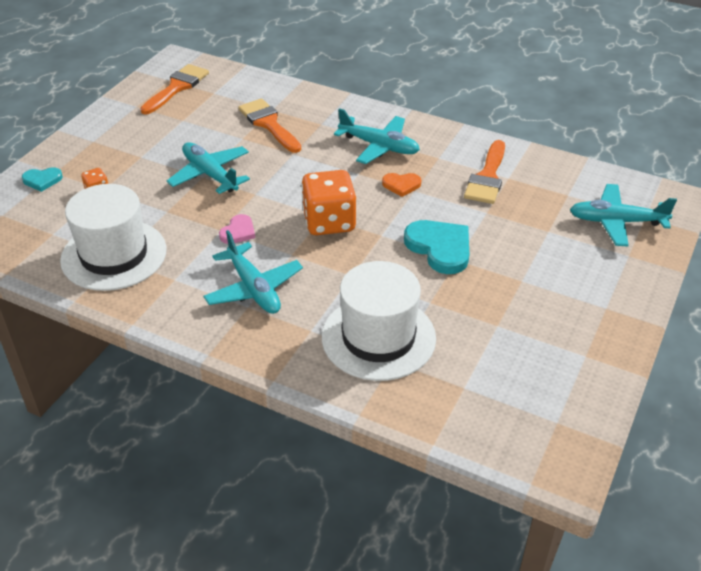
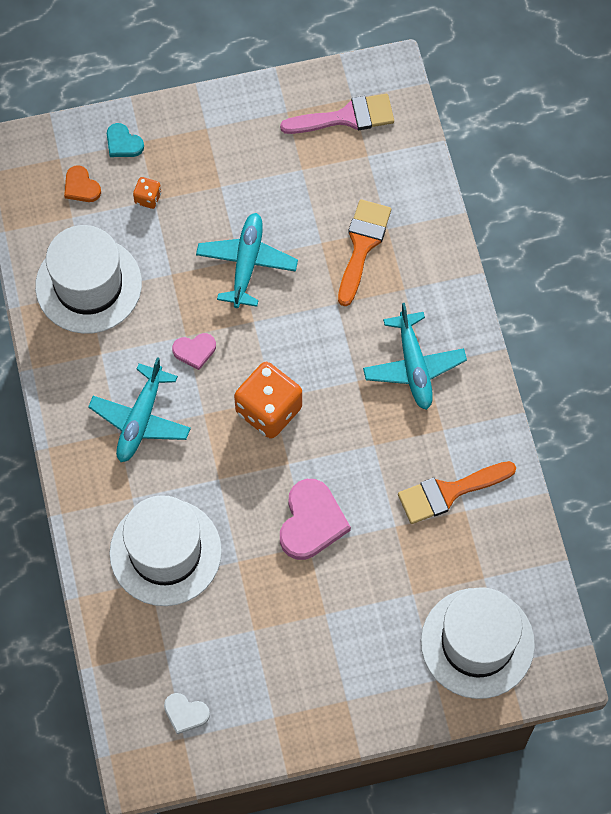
camera: 50 degrees right, 25 degrees up
orange brush [140,64,209,115] -> pink brush [280,94,394,134]
orange heart [382,173,421,197] -> orange heart moved to [64,165,101,202]
turquoise heart [404,220,469,274] -> pink heart [280,479,351,560]
turquoise plane [570,184,677,247] -> white hat [421,587,535,699]
none -> white heart [164,693,210,734]

